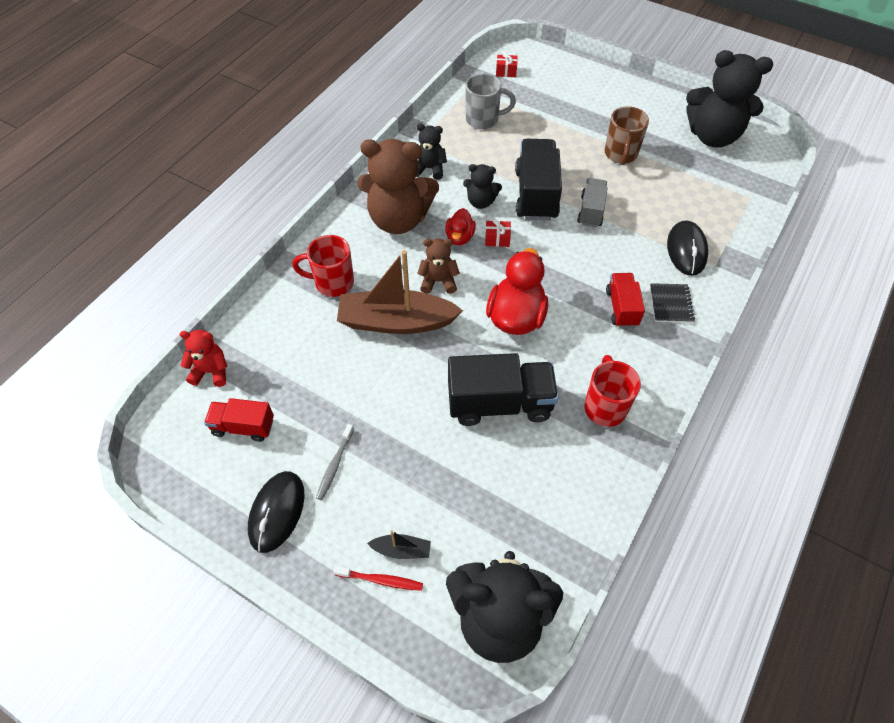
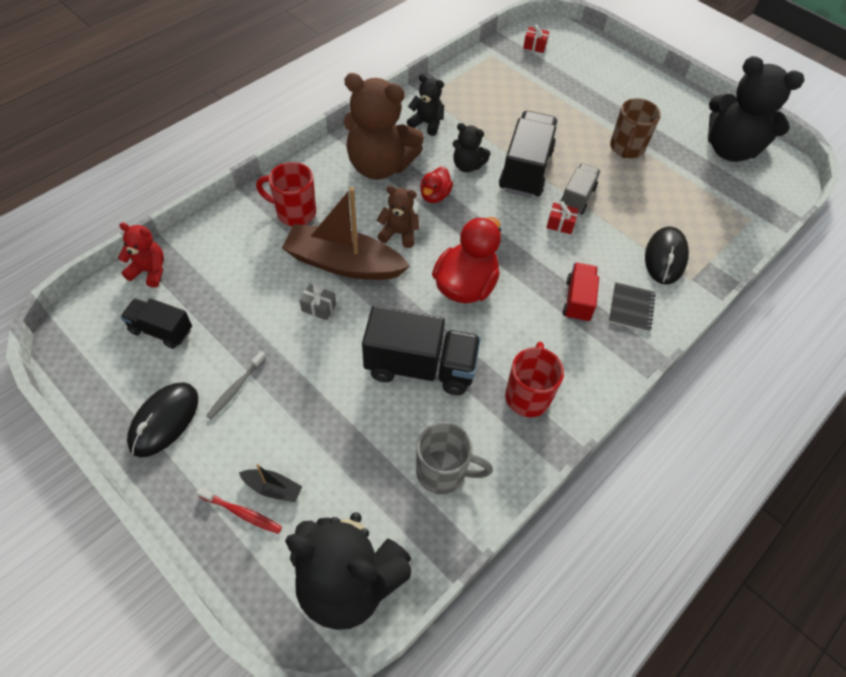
camera: 10 degrees right, 0 degrees up
red truck [204,398,274,442] -> black truck [120,298,192,349]
grey mug [466,73,516,129] -> grey mug moved to [416,422,493,495]
red gift [485,218,511,247] -> red gift moved to [546,201,578,234]
none -> grey gift [299,284,336,320]

